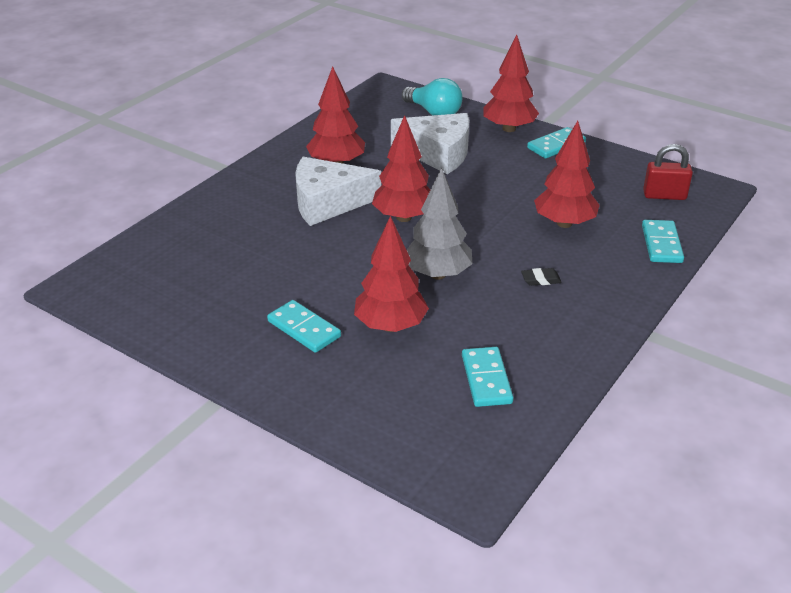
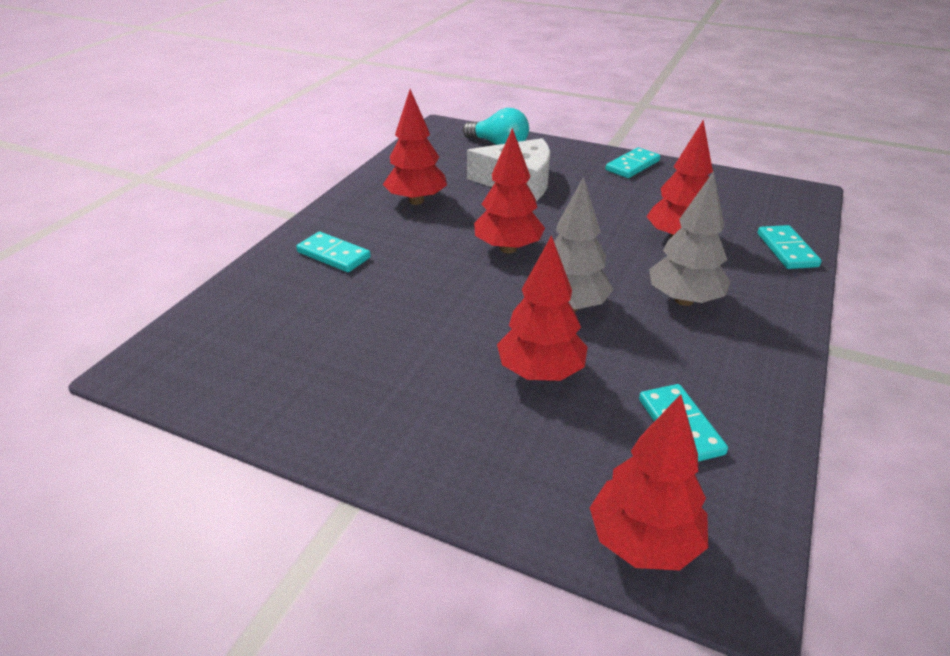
camera: 10 degrees left, 0 degrees up
turquoise domino [267,300,341,353] -> turquoise domino moved to [296,232,371,272]
white cheese [295,157,381,226] -> none
red tree [483,35,539,132] -> red tree moved to [590,394,708,571]
black eraser [521,268,562,286] -> grey tree [649,171,730,306]
red padlock [643,144,693,200] -> none

